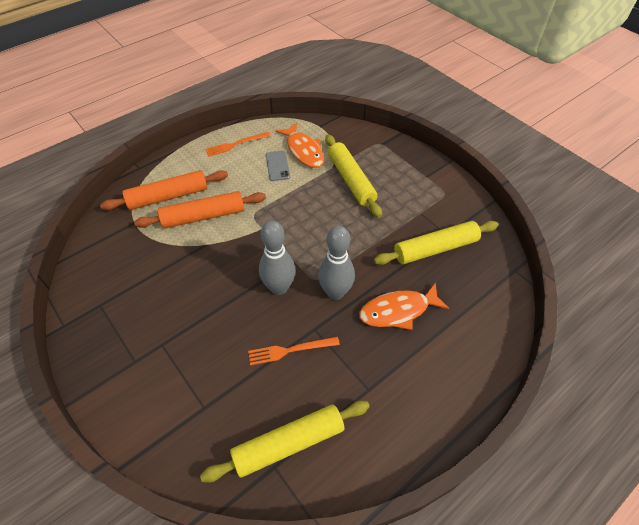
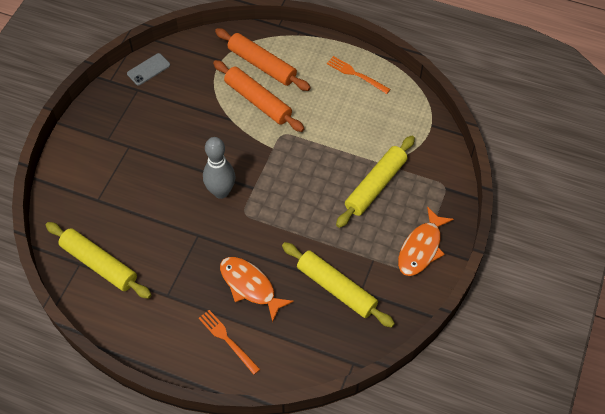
camera: 60 degrees right, 5 degrees up
orange fork [248,337,340,365] -> orange fork moved to [199,310,260,375]
grey phone [266,150,290,181] -> grey phone moved to [127,53,170,86]
orange fish [275,123,325,168] -> orange fish moved to [398,206,454,276]
grey bowling pin [318,226,355,300] -> none

